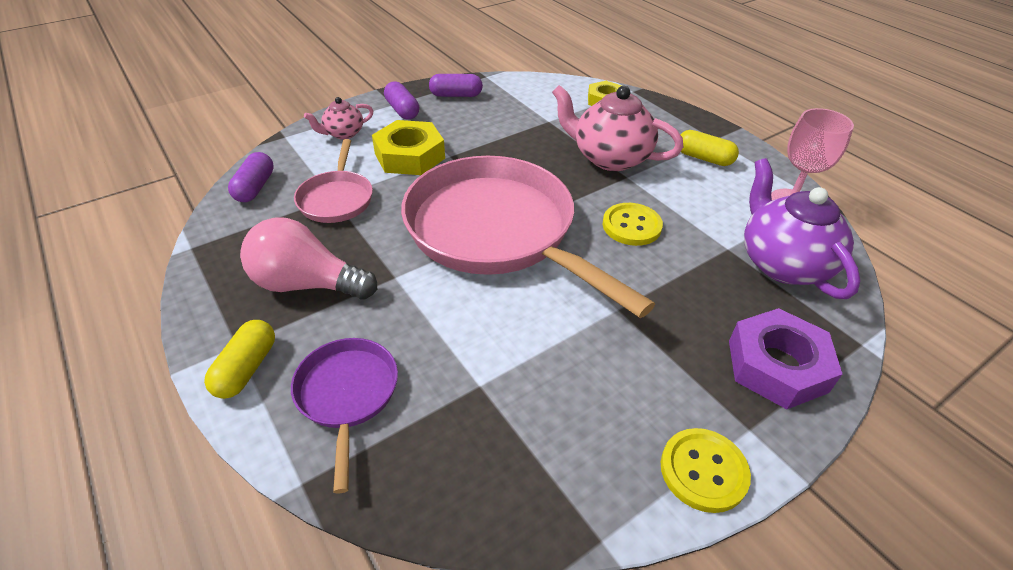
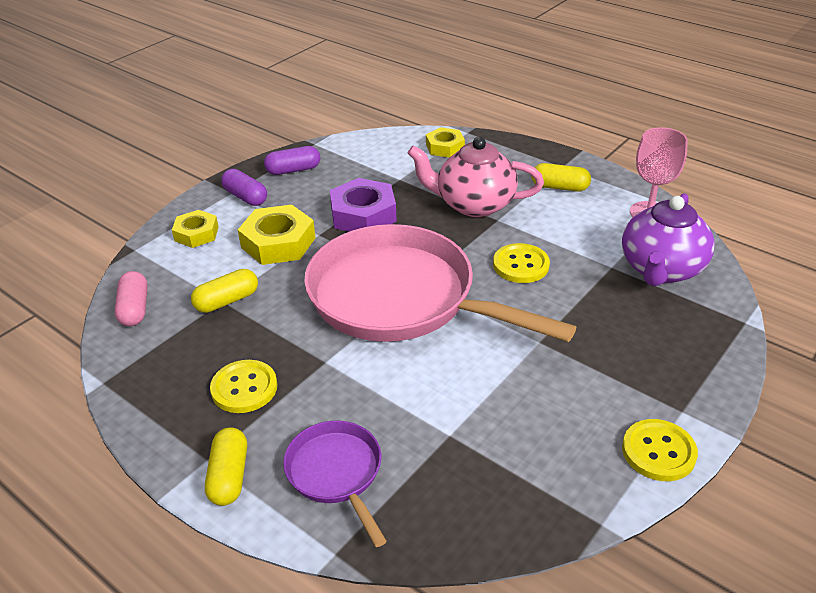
camera: 15 degrees left, 5 degrees down
purple capsule [228,152,274,202] -> pink capsule [115,271,148,326]
pink light bulb [240,217,377,300] -> yellow button [210,360,277,413]
pink pan [294,139,373,223] -> yellow capsule [191,269,258,313]
pink teapot [304,97,373,139] -> yellow nut [172,210,219,248]
purple nut [729,308,842,409] -> purple nut moved to [330,178,397,232]
purple teapot [744,158,861,299] -> purple teapot turned 120 degrees counterclockwise [622,193,715,286]

